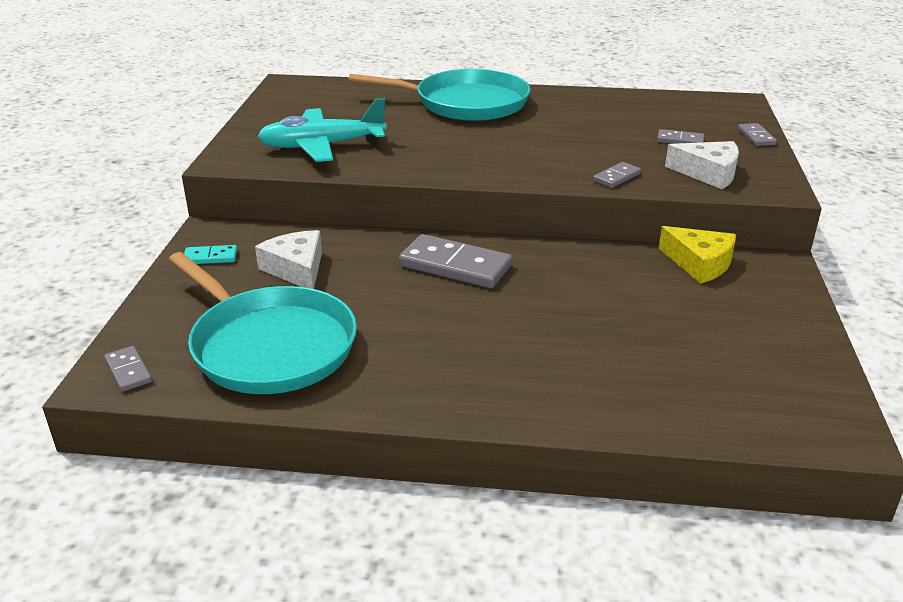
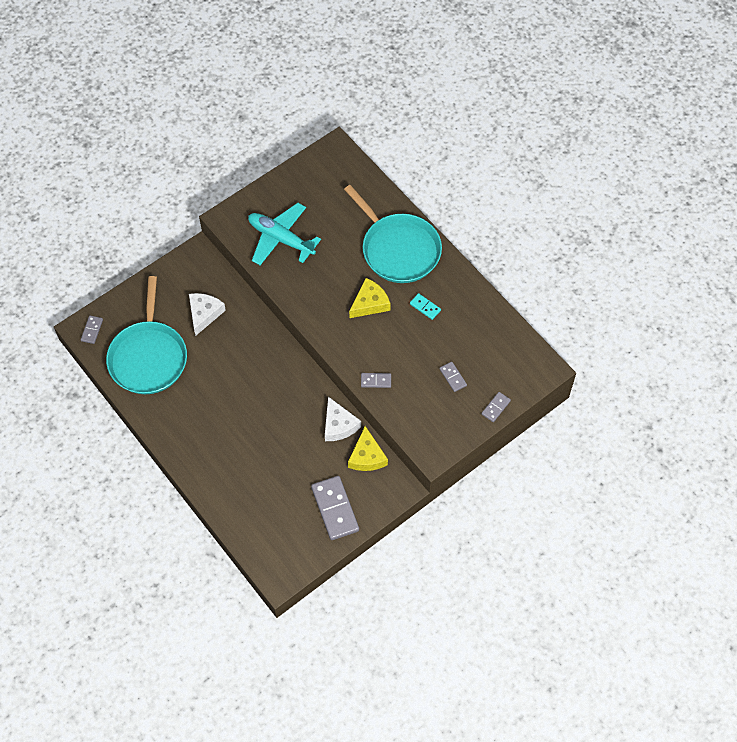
camera: 45 degrees right, 30 degrees up
turquoise domino [184,245,237,264] -> turquoise domino moved to [410,293,441,320]
grey domino [399,234,512,288] -> grey domino moved to [311,476,359,540]
white cheese [665,141,739,189] -> white cheese moved to [325,397,361,441]
none -> yellow cheese [349,278,391,318]

